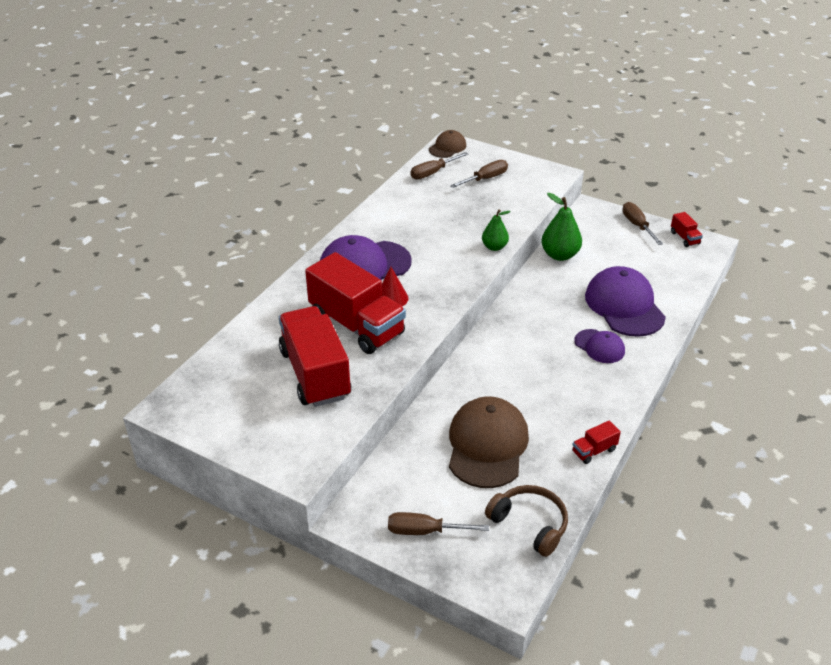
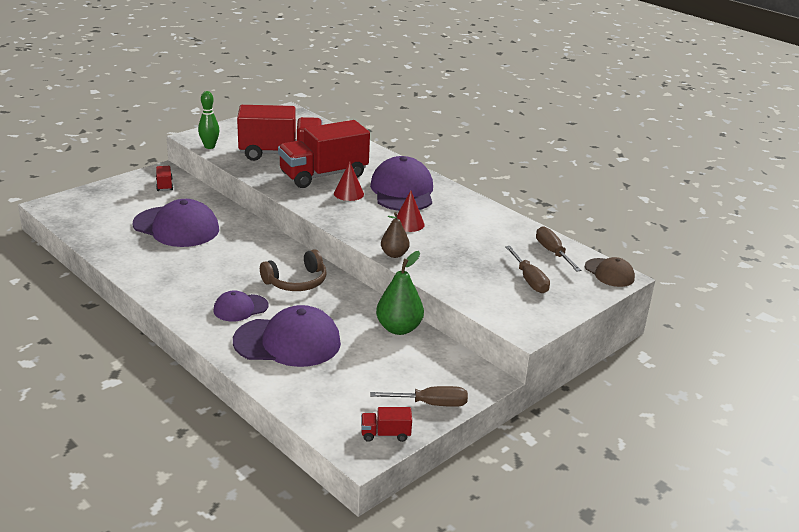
camera: 105 degrees right, 10 degrees down
brown screwdriver [388,512,489,535] -> none
brown cap [449,397,529,488] -> purple cap [133,199,219,247]
green pear [482,209,511,251] -> brown pear [381,212,409,258]
brown headphones [485,485,568,557] -> brown headphones moved to [260,249,327,291]
red truck [572,420,621,464] -> red truck moved to [156,166,173,191]
none -> green bowling pin [198,91,219,149]
none -> red cone [397,191,425,232]

